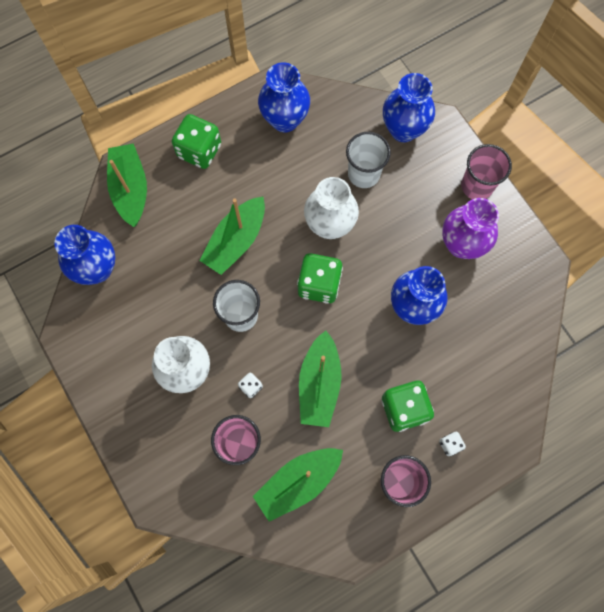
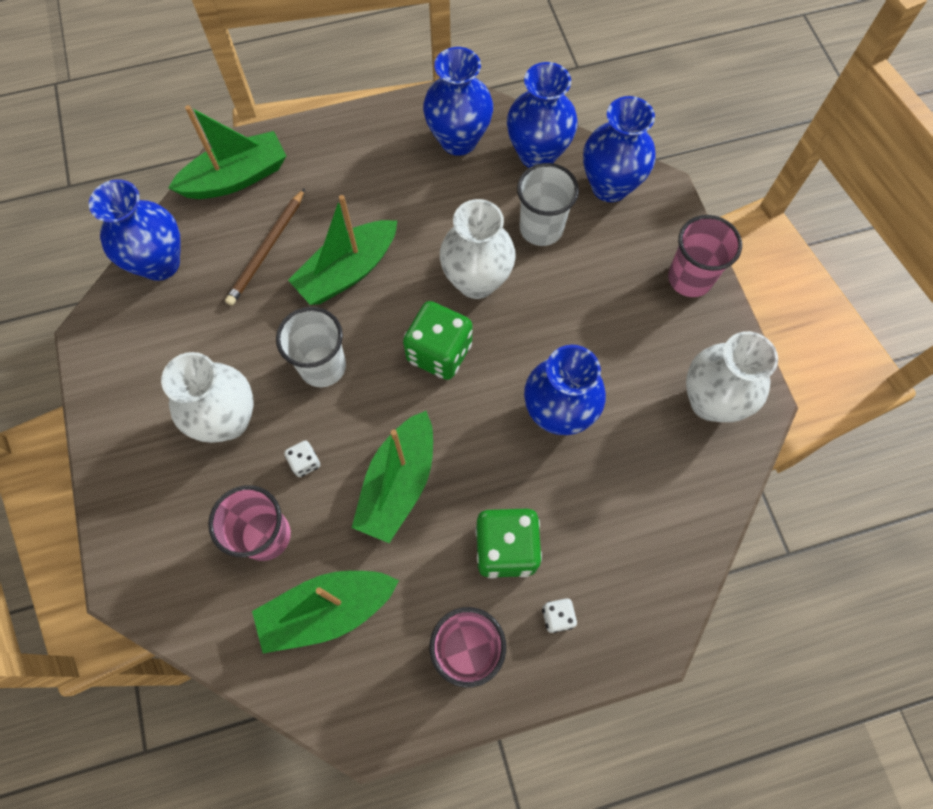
camera: 15 degrees right, 5 degrees down
green boat [107,143,147,227] -> green boat turned 60 degrees clockwise [168,105,286,199]
green dice [172,114,221,169] -> none
purple vase [442,198,499,259] -> none
none -> brown pencil [225,188,305,306]
none -> blue vase [507,62,578,168]
none -> white vase [686,331,778,422]

